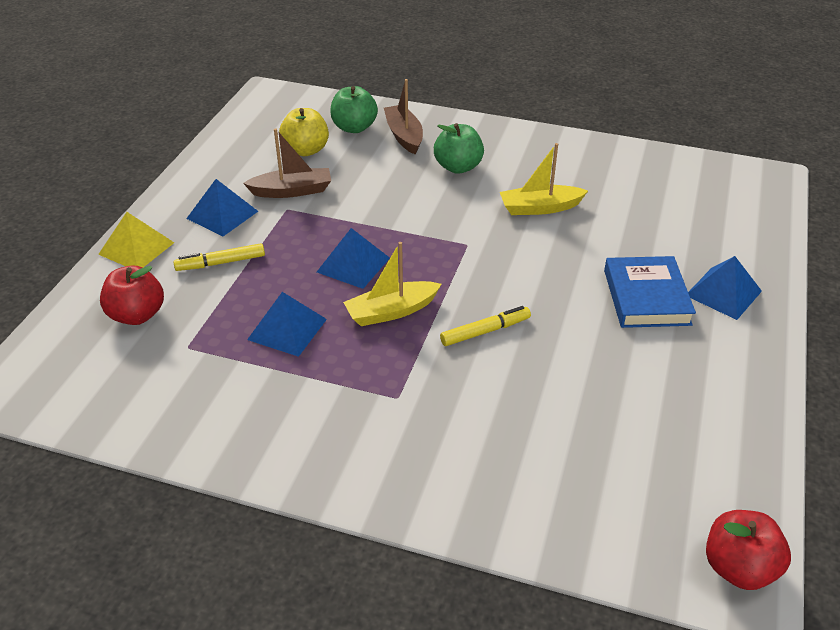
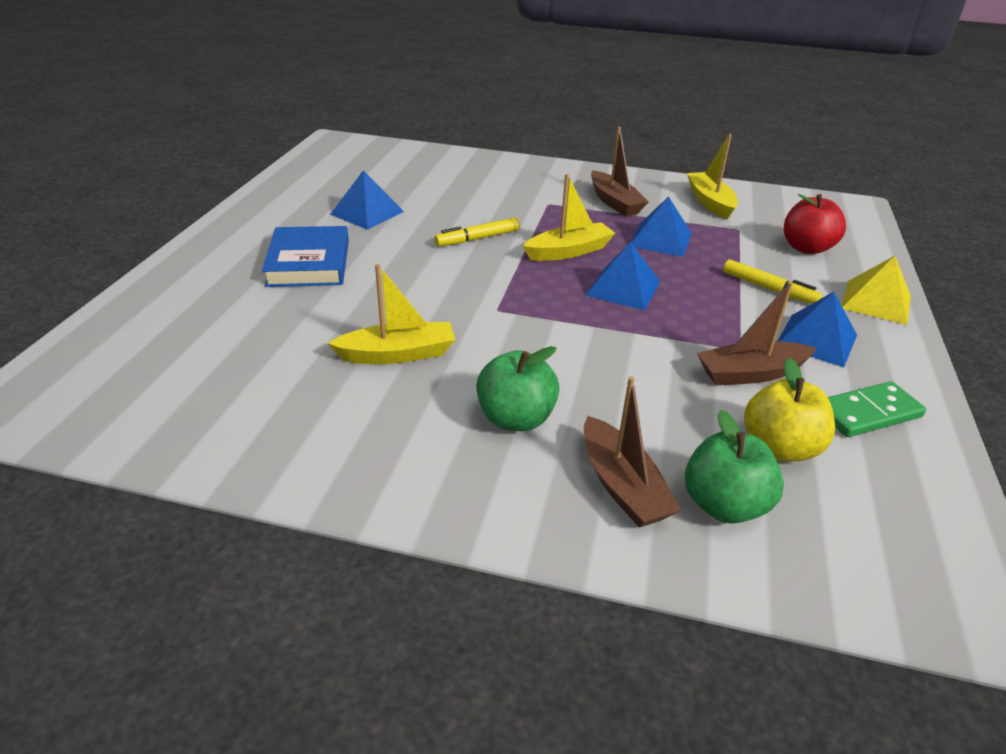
camera: 175 degrees right, 5 degrees down
yellow marker [173,243,265,271] -> yellow marker turned 60 degrees clockwise [723,259,822,304]
blue pyramid [688,256,762,320] -> blue pyramid moved to [330,170,404,230]
red apple [706,510,791,590] -> none
none -> brown boat [591,127,648,216]
none -> yellow boat [687,134,738,219]
none -> green domino [828,381,926,437]

